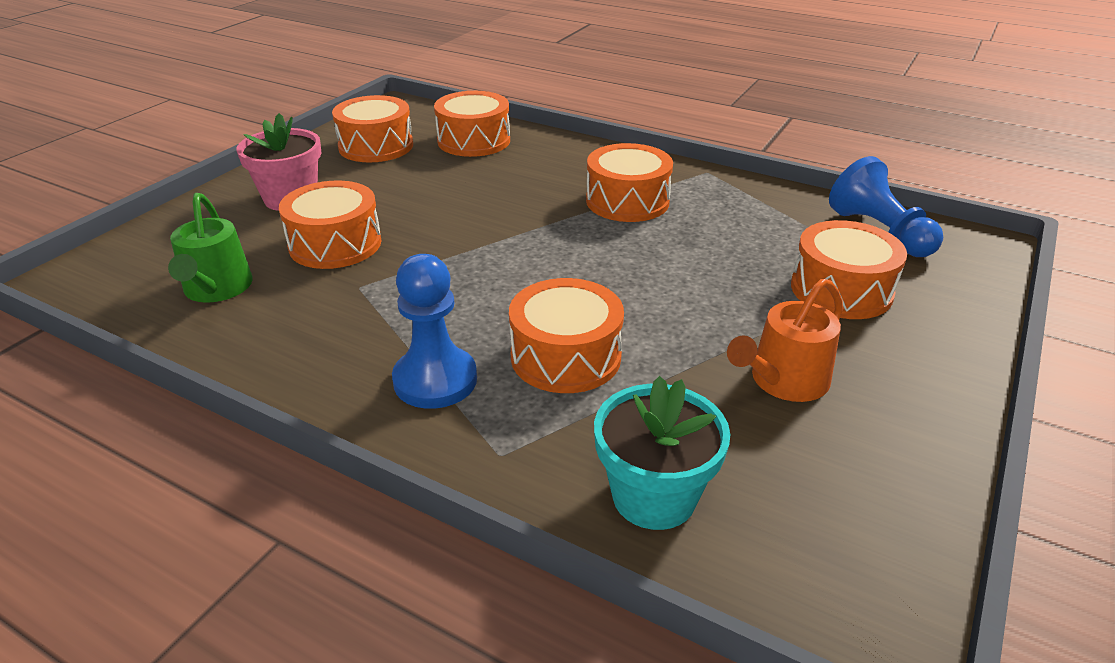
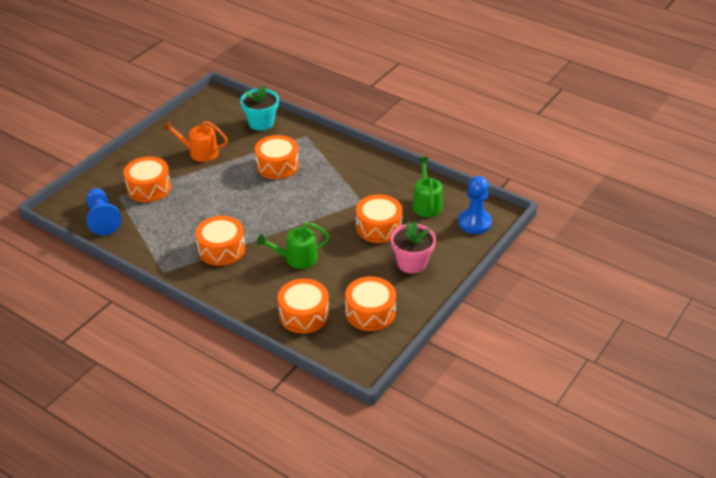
camera: 175 degrees left, 5 degrees up
blue pawn [392,254,477,409] -> blue pawn moved to [458,176,492,234]
orange watering can [727,279,843,402] -> orange watering can turned 135 degrees counterclockwise [163,121,228,162]
none -> green watering can [257,222,330,269]

